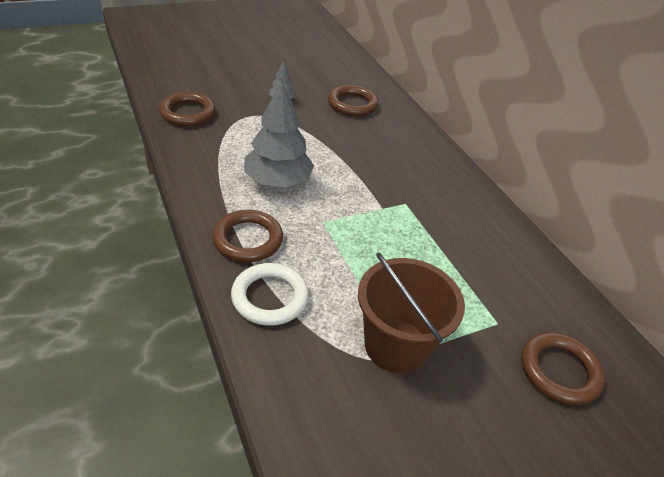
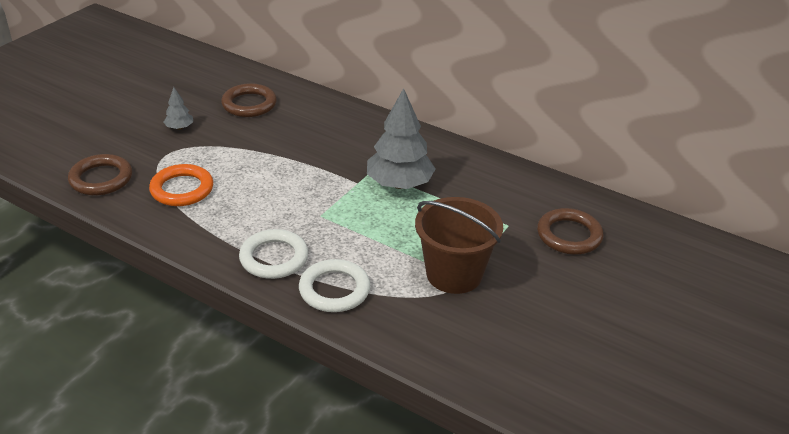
camera: 30 degrees left, 5 degrees down
brown ring [212,210,283,262] -> white ring [239,229,308,279]
grey tree [244,81,314,188] -> grey tree moved to [367,88,436,189]
none -> orange ring [149,164,213,206]

